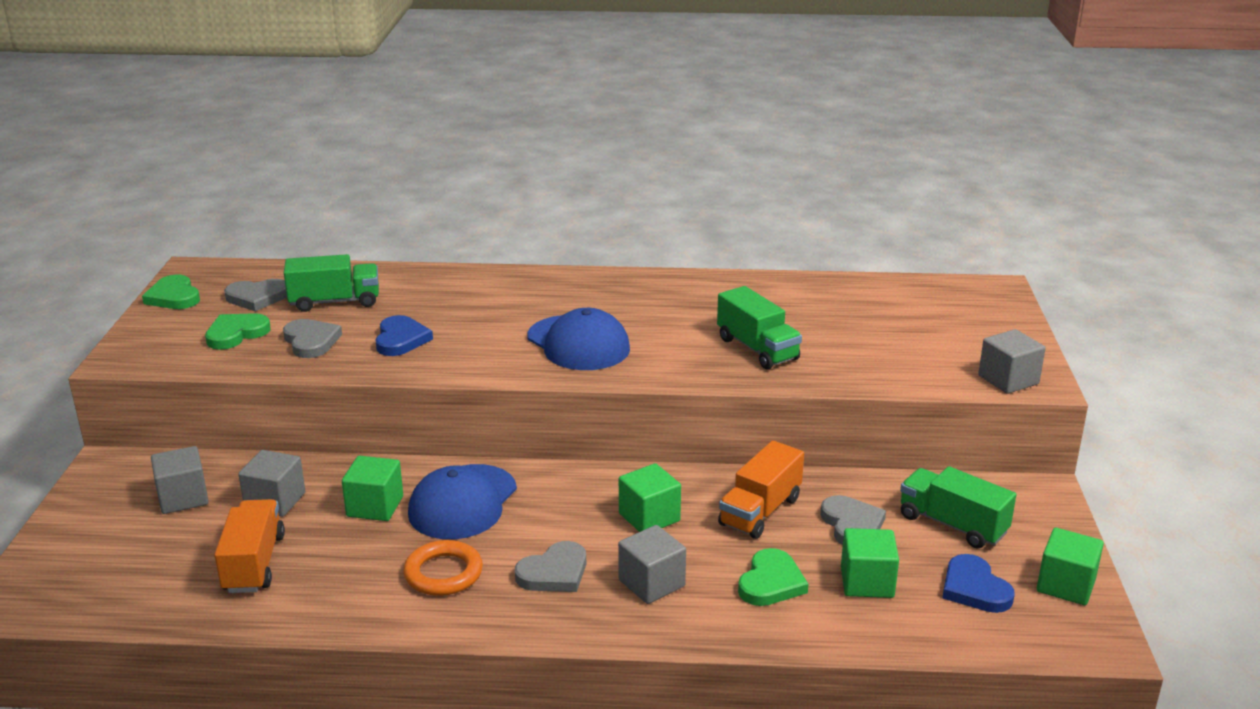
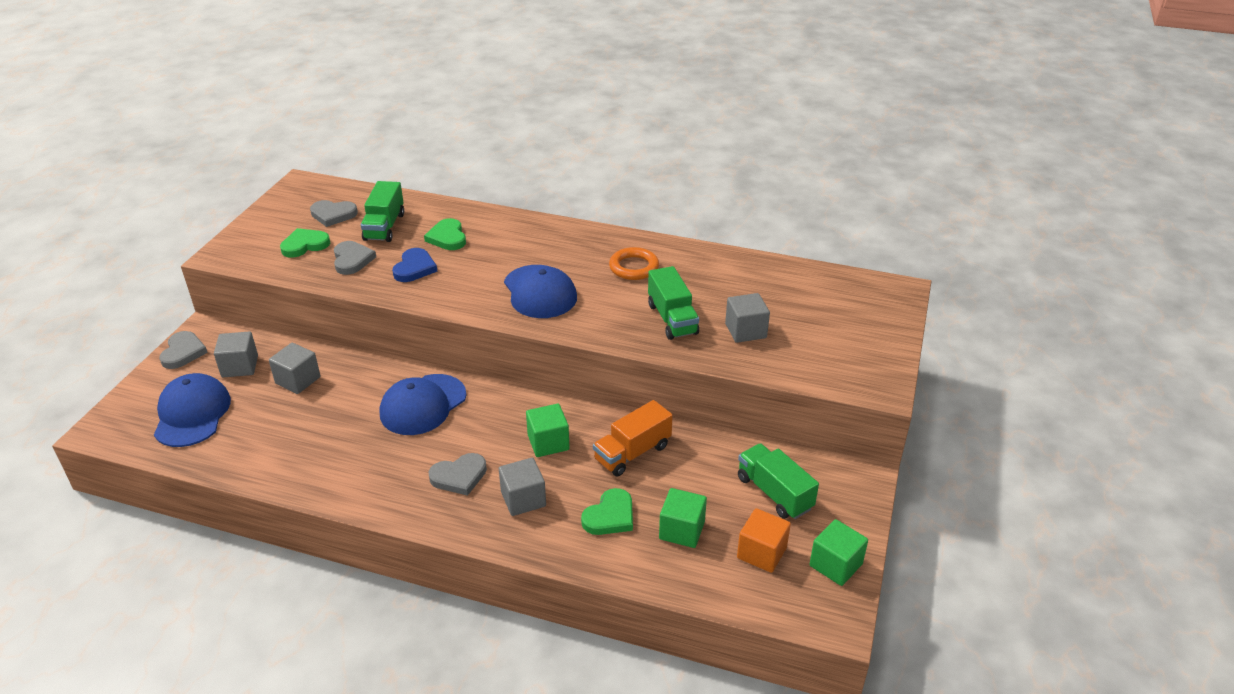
camera: 15 degrees right, 10 degrees up
green heart [142,275,200,309] -> green heart moved to [424,218,466,250]
orange truck [214,499,285,593] -> none
green truck [284,254,379,312] -> green truck turned 90 degrees clockwise [361,181,404,242]
green cube [342,456,403,521] -> none
orange ring [403,540,483,596] -> orange ring moved to [609,247,659,280]
grey heart [820,495,886,545] -> grey heart moved to [159,331,208,369]
blue heart [942,554,1015,613] -> orange cube [737,508,791,573]
grey cube [978,329,1046,394] -> grey cube moved to [725,293,770,343]
none -> blue cap [154,373,231,447]

